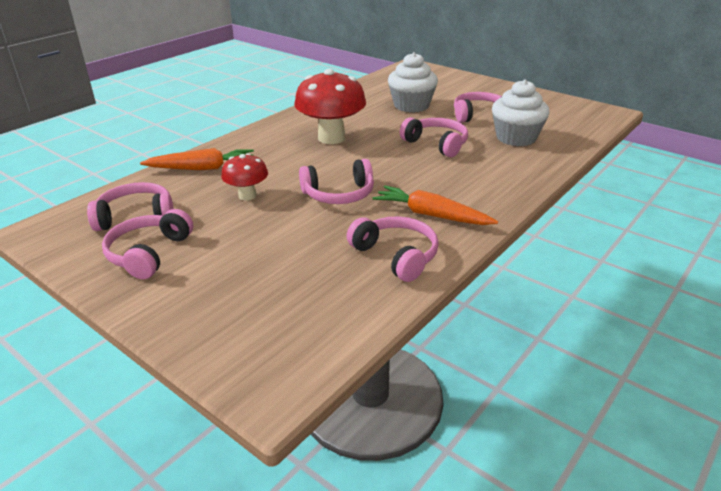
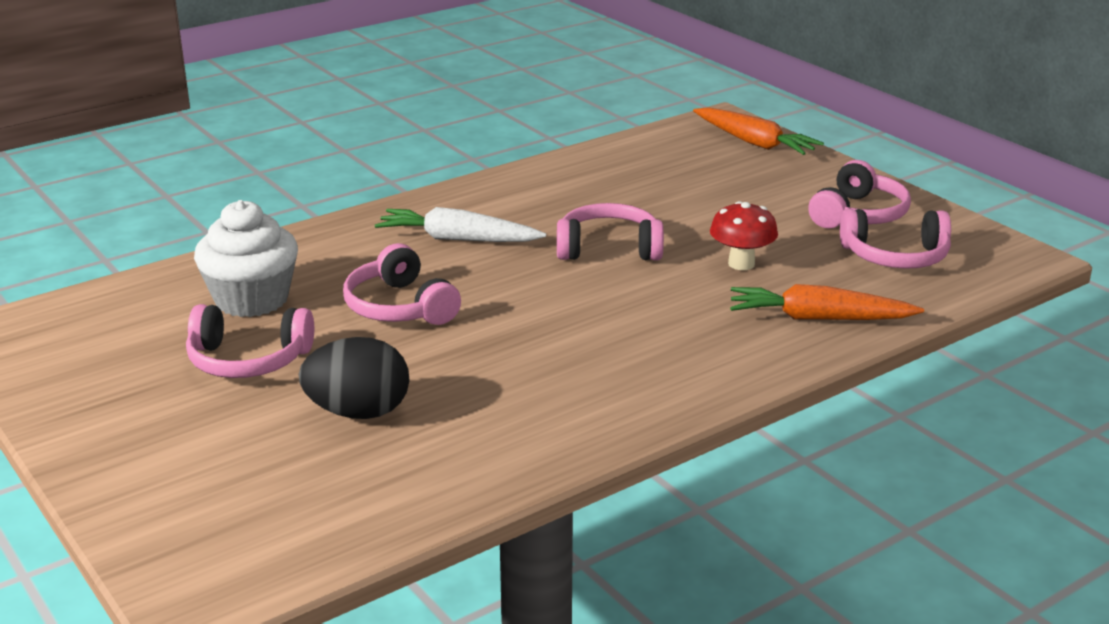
camera: 165 degrees left, 5 degrees down
red mushroom [294,69,366,144] -> none
pink headphones [347,216,439,282] -> none
orange carrot [372,186,498,225] -> orange carrot moved to [693,107,824,155]
white cupcake [388,52,438,112] -> black egg [299,337,410,419]
none -> white carrot [375,207,546,242]

